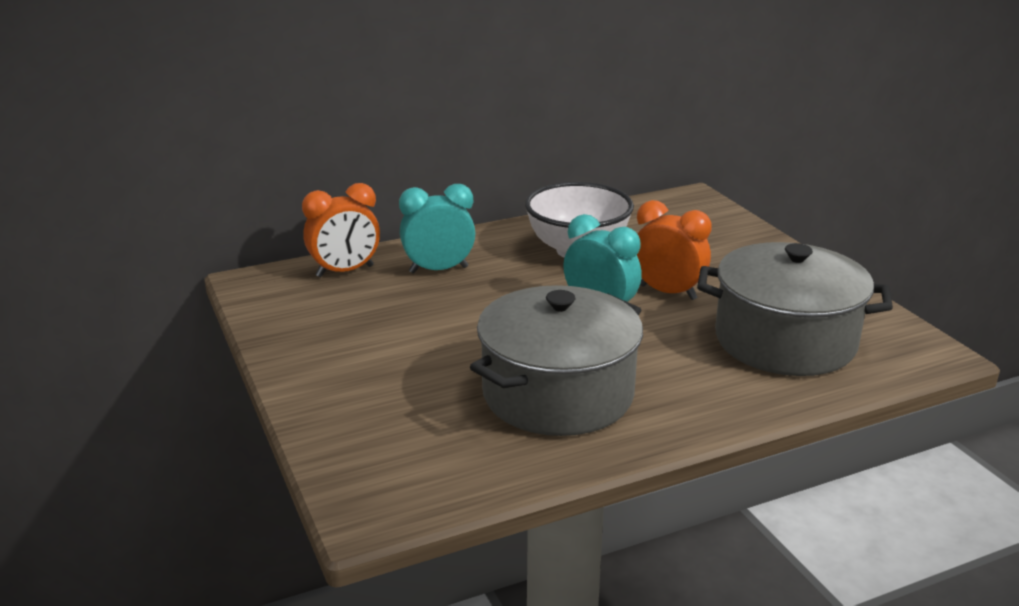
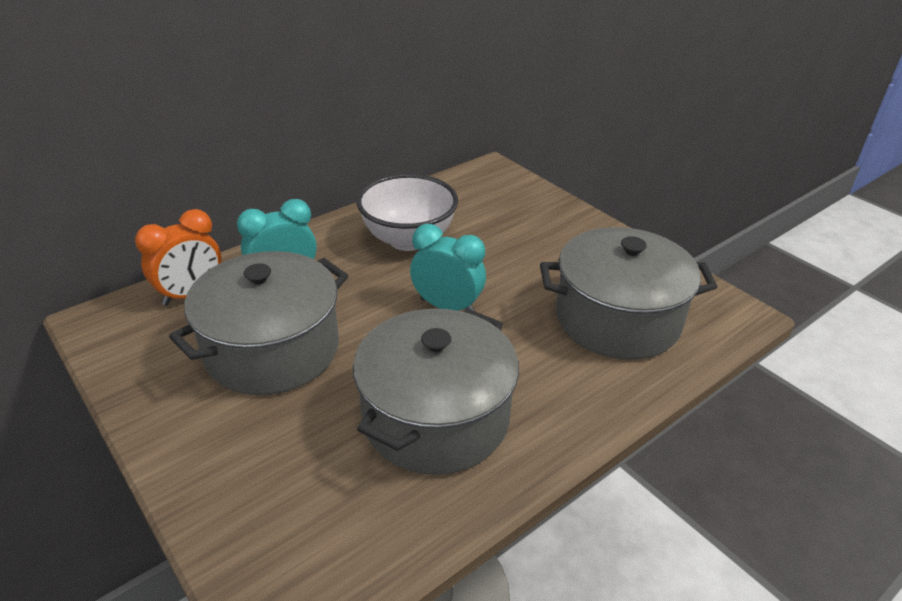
camera: 15 degrees left, 10 degrees up
orange clock [637,200,712,300] -> none
none -> grey pot [169,251,348,395]

